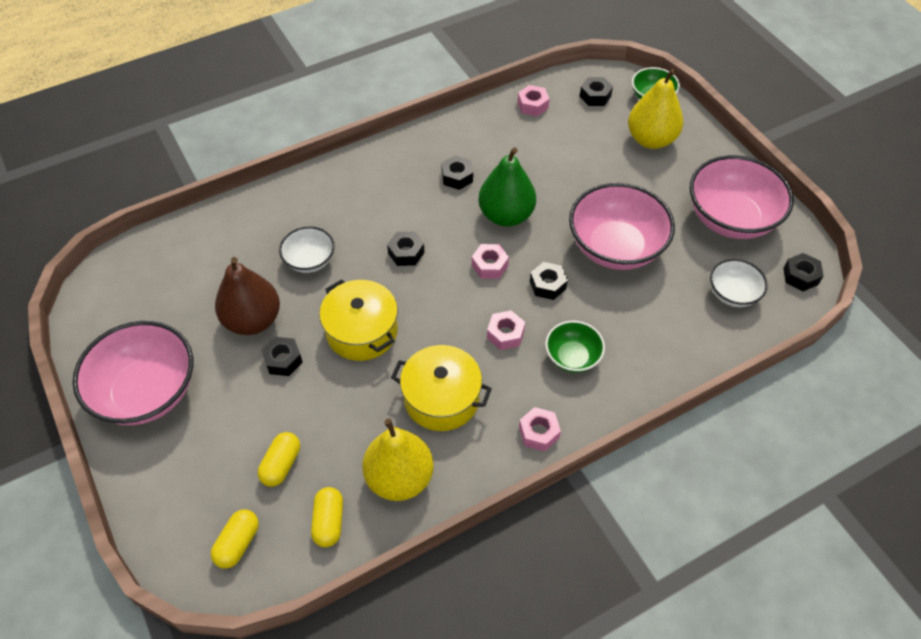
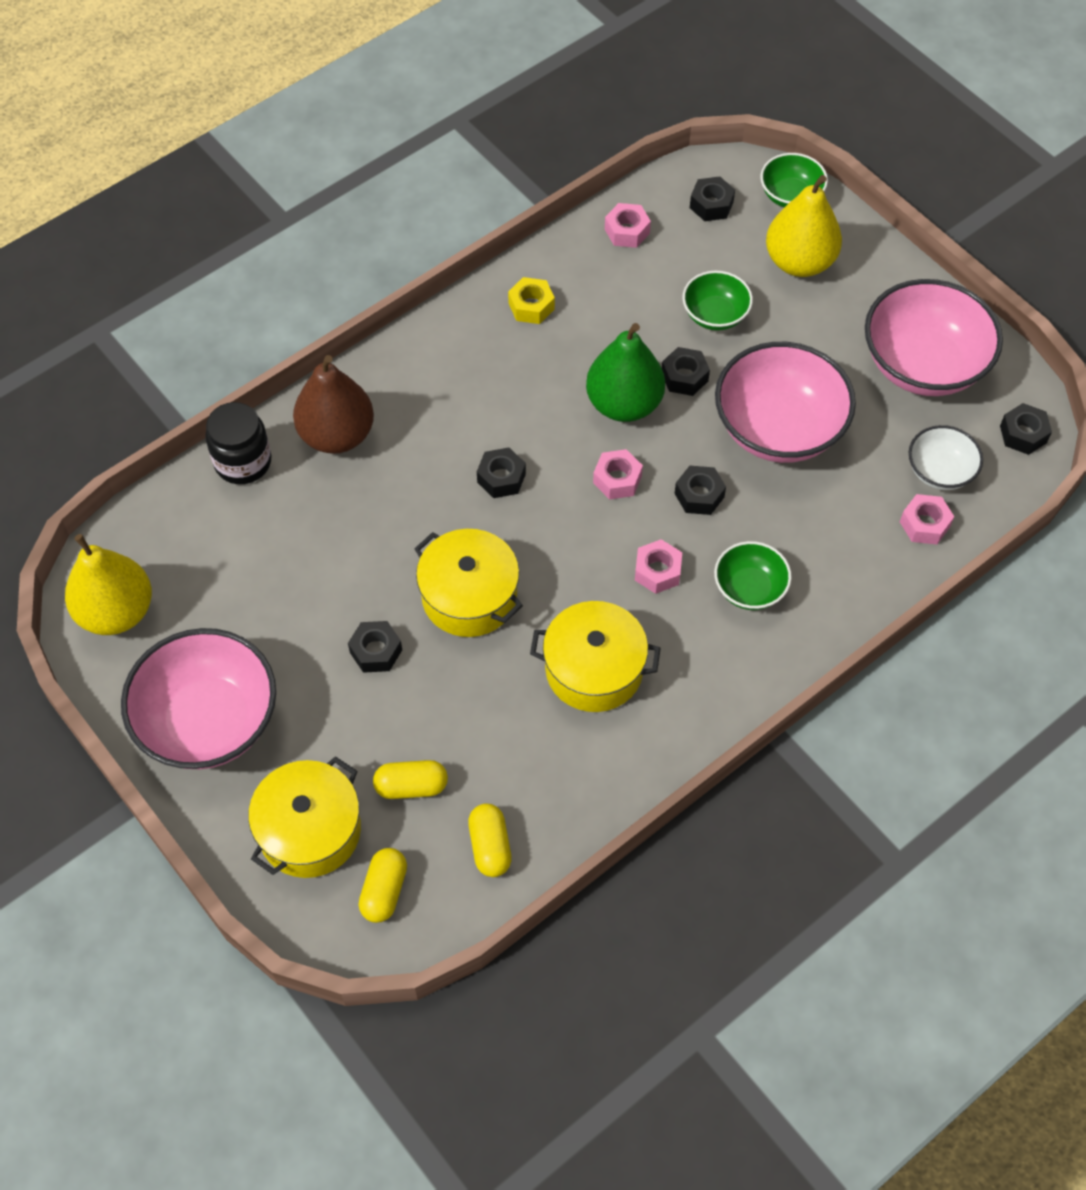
camera: 10 degrees left, 5 degrees up
brown pear [215,257,280,335] -> brown pear moved to [293,355,374,454]
yellow capsule [258,432,300,487] -> yellow capsule turned 75 degrees clockwise [373,760,448,799]
white bowl [279,226,335,273] -> none
yellow pear [362,419,434,501] -> yellow pear moved to [65,534,152,635]
black nut [441,155,473,190] -> black nut moved to [662,347,710,396]
pink nut [519,407,561,452] -> pink nut moved to [900,494,954,545]
none -> black jar [205,402,271,484]
none -> yellow pot [248,756,361,878]
none -> yellow nut [508,277,555,324]
none -> green bowl [682,271,753,331]

